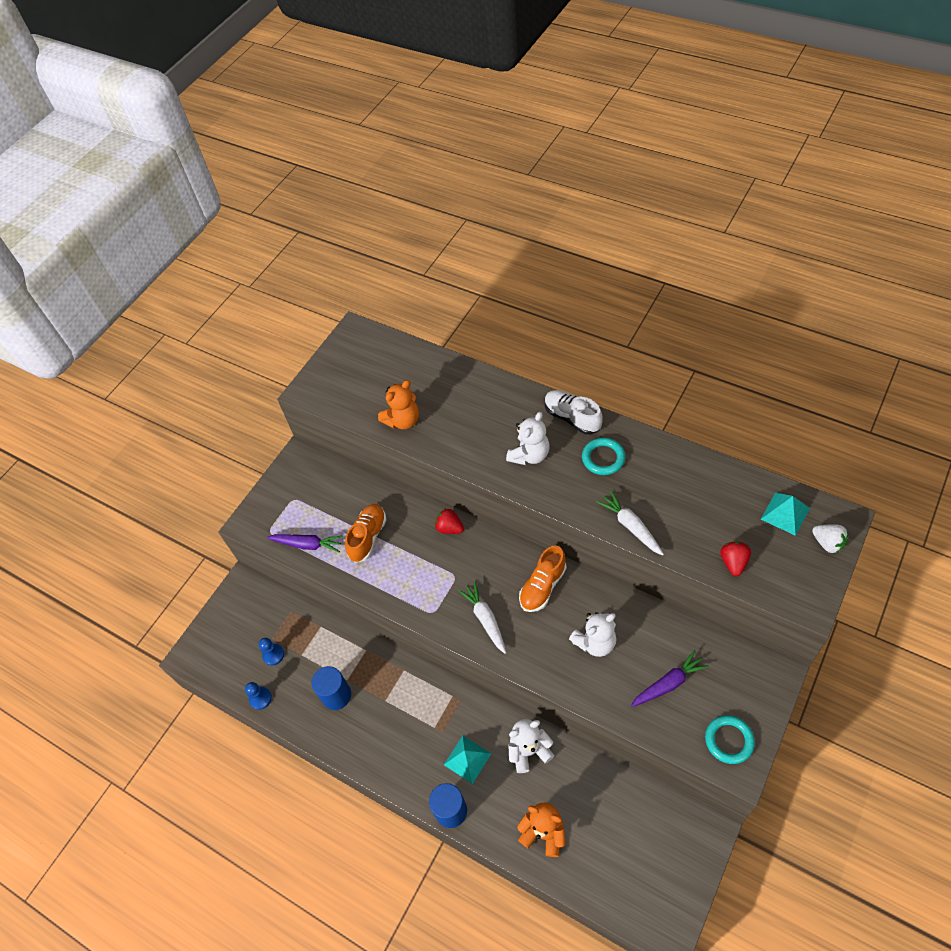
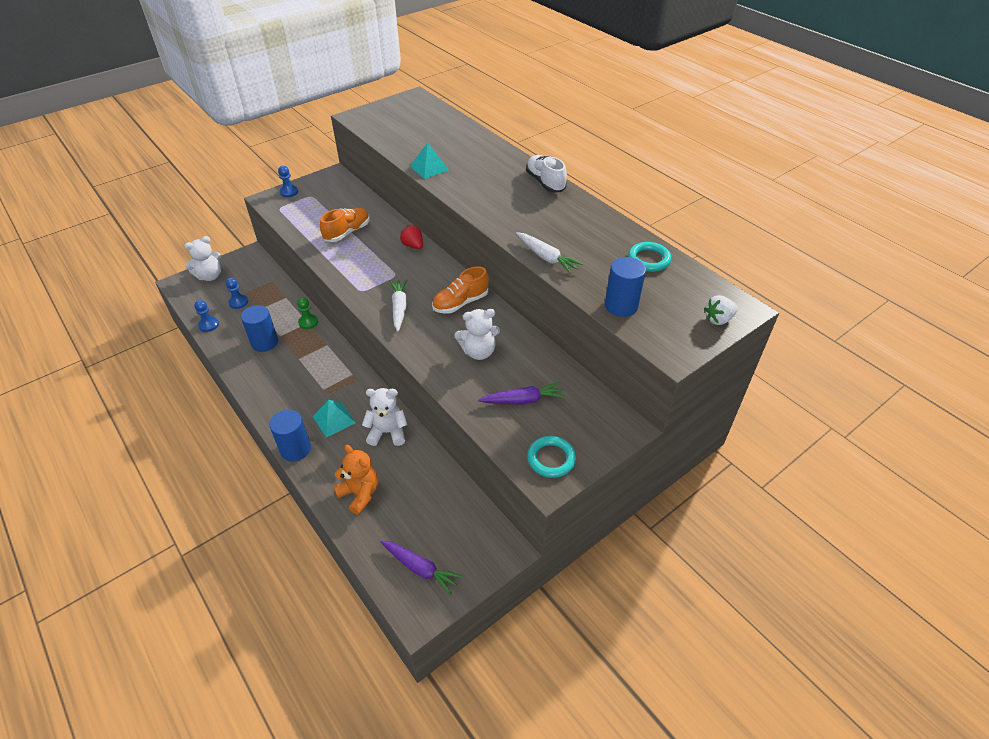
camera: 15 degrees right, 10 degrees down
purple carrot [267,534,343,552] -> purple carrot moved to [381,541,463,595]
orange teddy bear [378,380,419,429] -> none
white teddy bear [506,412,550,465] -> white teddy bear moved to [185,236,221,281]
turquoise ring [582,438,626,475] -> turquoise ring moved to [628,242,672,272]
white carrot [596,490,664,556] -> white carrot turned 150 degrees clockwise [516,232,583,274]
red strawberry [721,541,751,576] -> blue cylinder [605,257,646,317]
turquoise pyramid [761,492,810,536] -> turquoise pyramid moved to [410,143,449,179]
white strawberry [812,524,848,553] -> white strawberry turned 90 degrees clockwise [704,295,738,325]
none -> blue pawn [278,166,298,197]
none -> green pawn [297,297,318,329]

